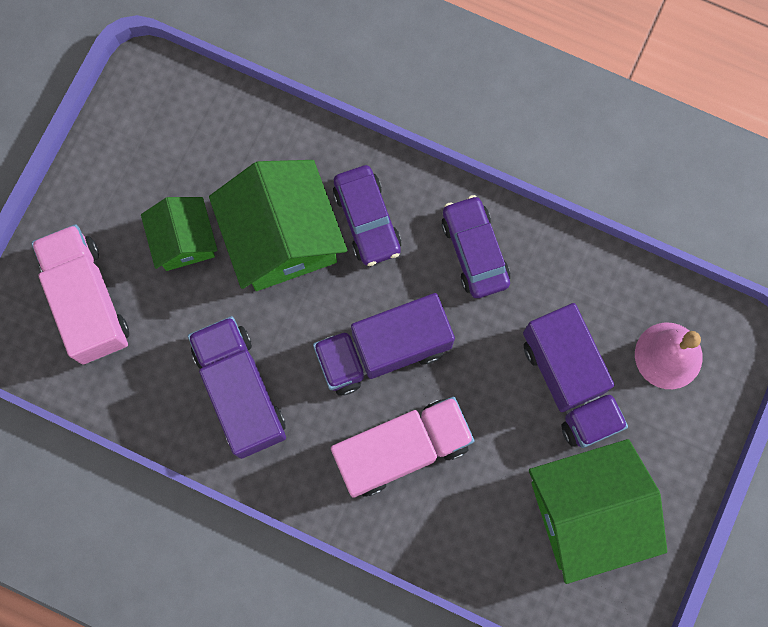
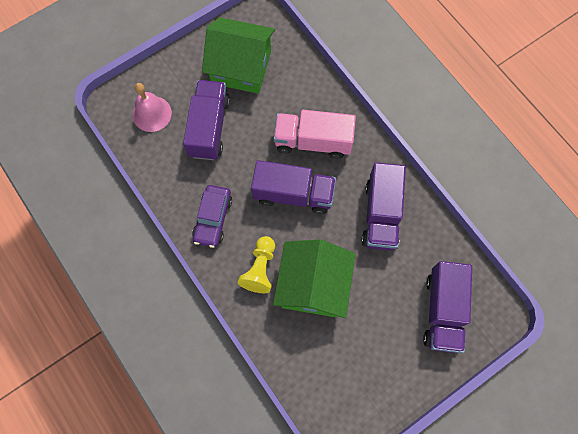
camera: 150 degrees left, 5 degrees down
pink truck [31,224,129,365] -> purple truck [423,261,472,353]
green house [141,197,218,271] -> none
purple car [333,165,401,266] -> yellow pawn [238,236,275,293]

